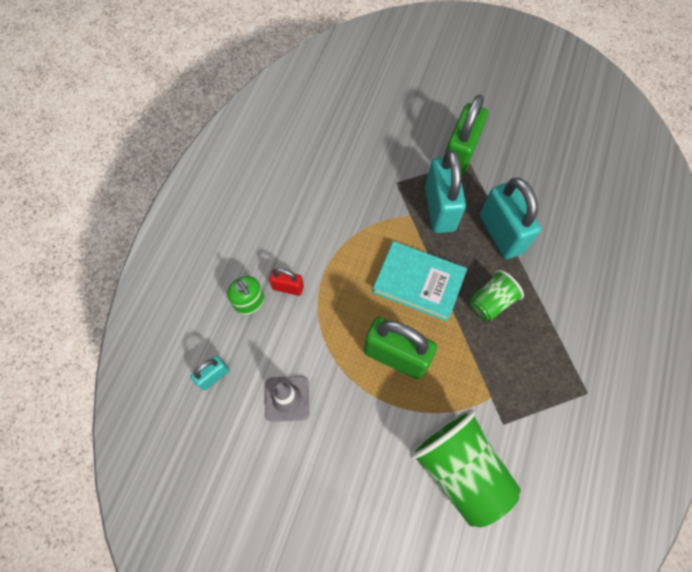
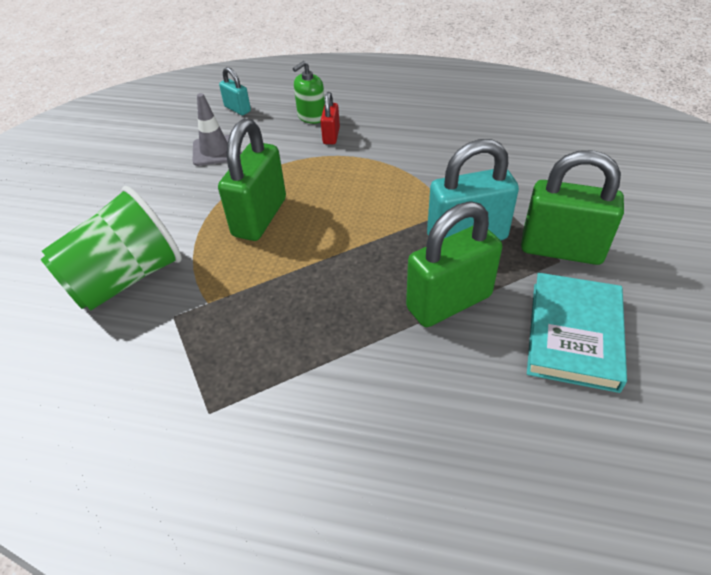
camera: 85 degrees right, 20 degrees down
turquoise book [373,241,467,321] -> turquoise book moved to [527,273,627,393]
green cup [469,270,524,321] -> none
turquoise padlock [480,178,541,259] -> green padlock [406,201,502,327]

